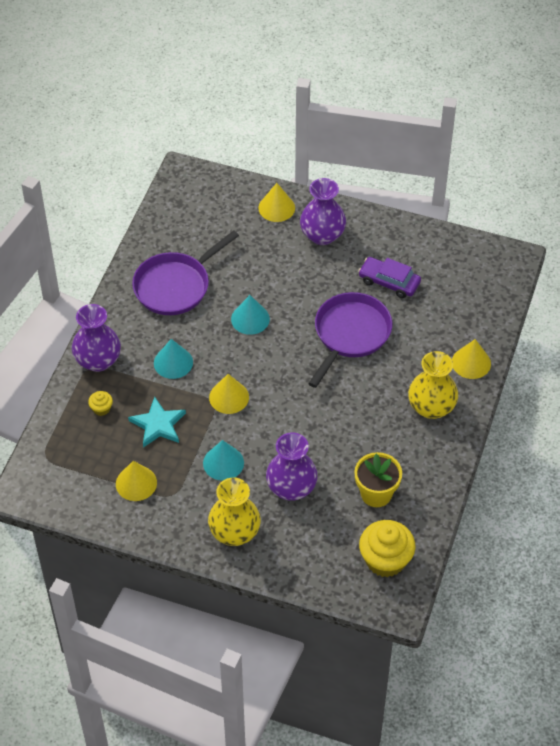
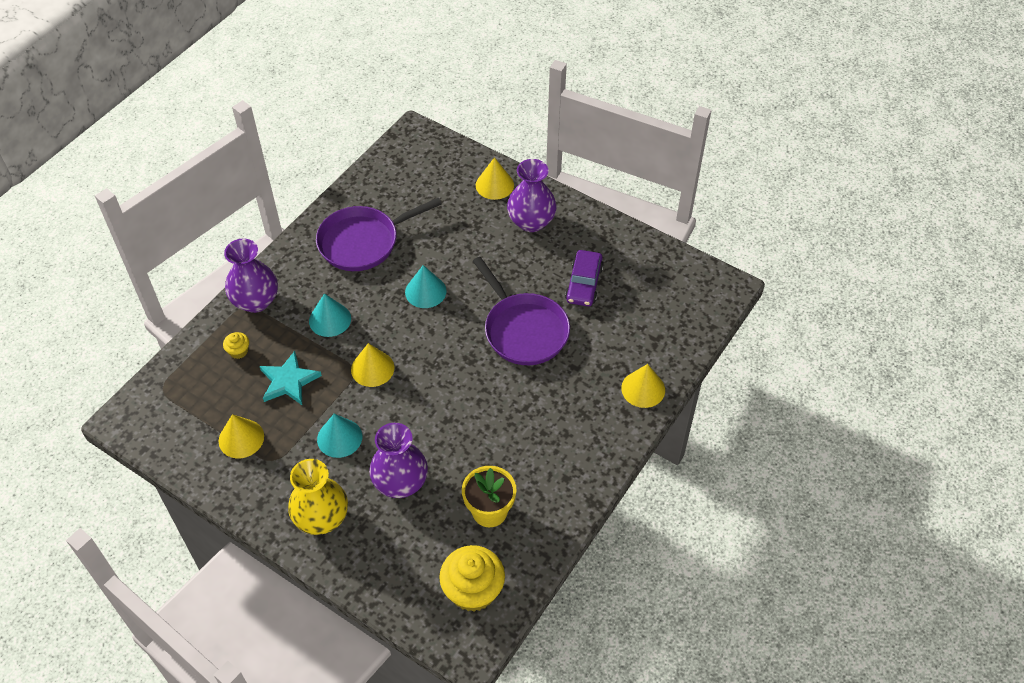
camera: 15 degrees right, 0 degrees up
purple pan [308,292,392,388] -> purple pan turned 105 degrees clockwise [473,257,570,365]
purple car [358,257,421,298] -> purple car turned 120 degrees counterclockwise [565,250,604,306]
yellow vase [408,351,458,419] -> none

